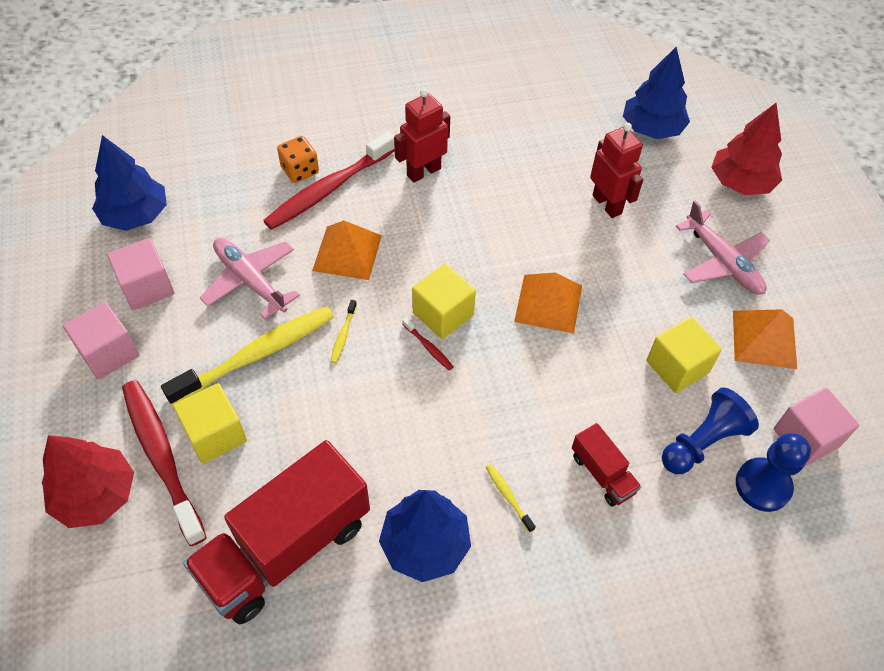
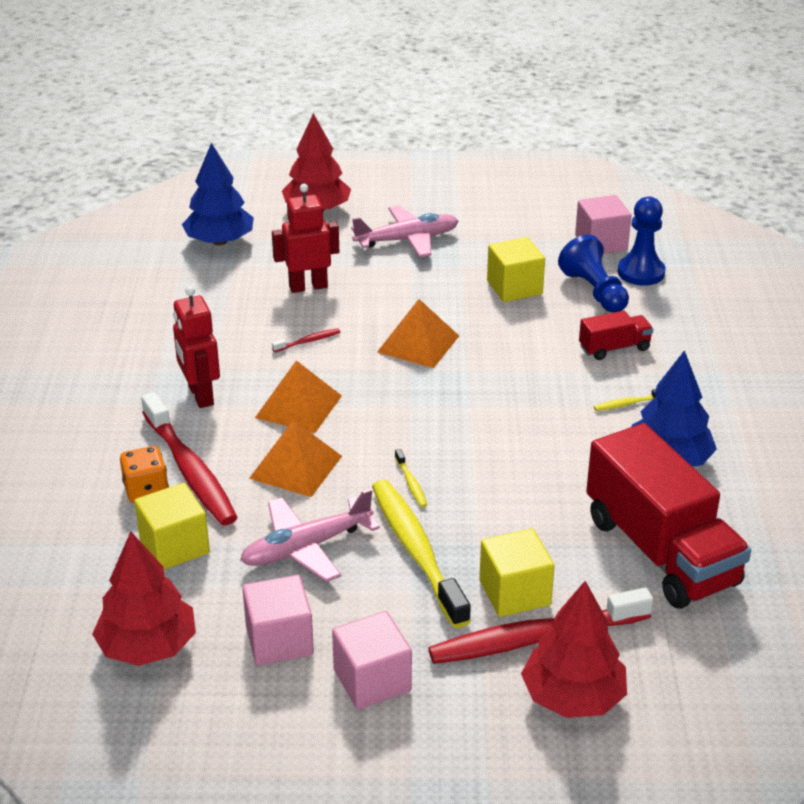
camera: 75 degrees left, 20 degrees down
blue tree [92,135,167,231] -> red tree [92,531,196,666]
yellow toothbrush [330,300,357,363] -> yellow toothbrush turned 45 degrees clockwise [395,449,427,507]
red toothbrush [402,317,453,371] -> red toothbrush moved to [272,328,340,352]
yellow cube [412,264,476,339] -> yellow cube moved to [134,483,210,570]
orange pyramid [733,309,797,369] -> orange pyramid moved to [255,360,342,433]

